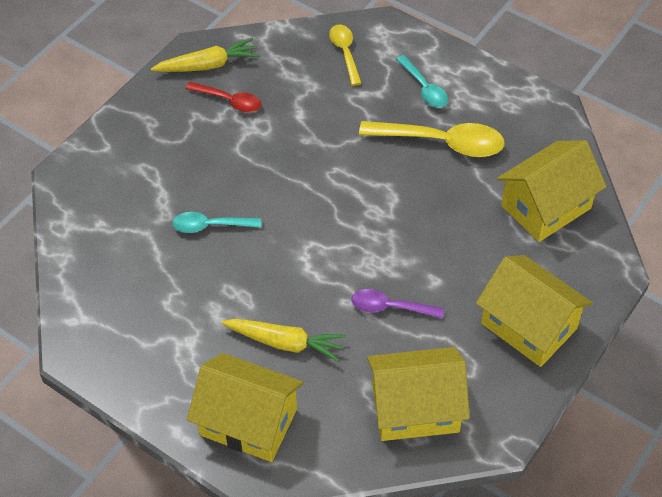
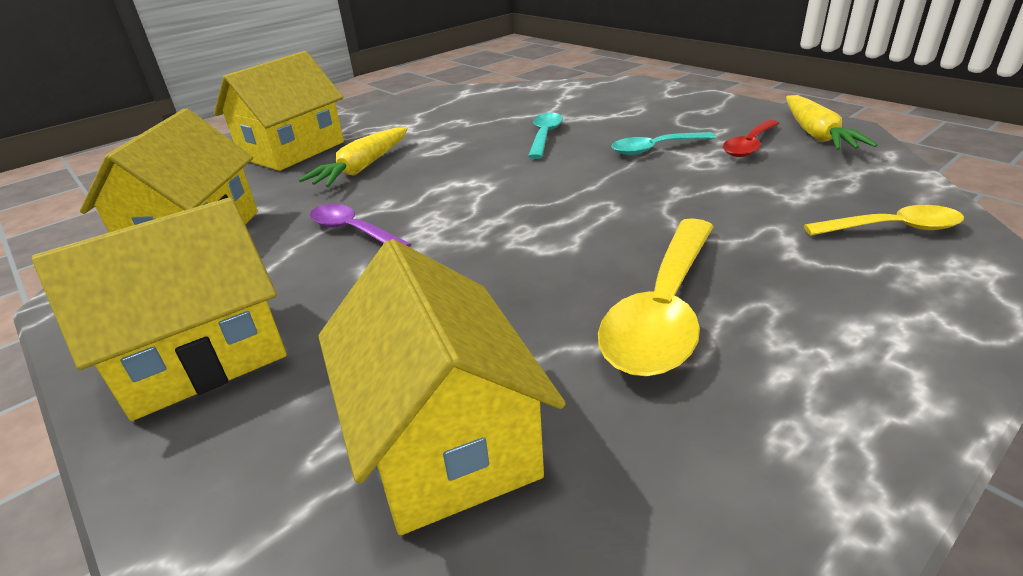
camera: 105 degrees right, 20 degrees down
purple spoon [351,289,444,319] -> purple spoon turned 75 degrees counterclockwise [310,204,412,247]
turquoise spoon [396,55,448,108] -> turquoise spoon moved to [611,132,716,155]

